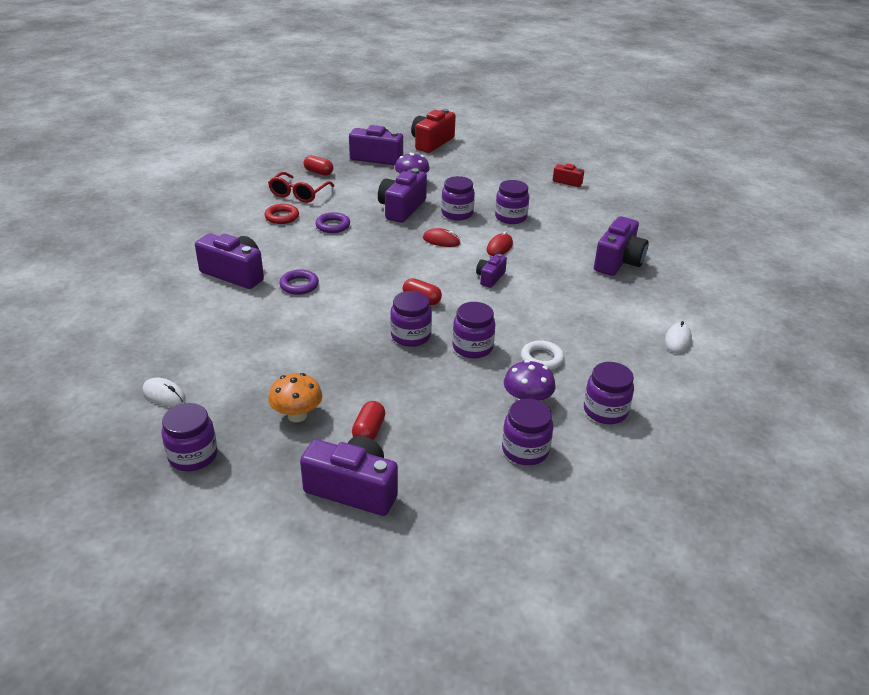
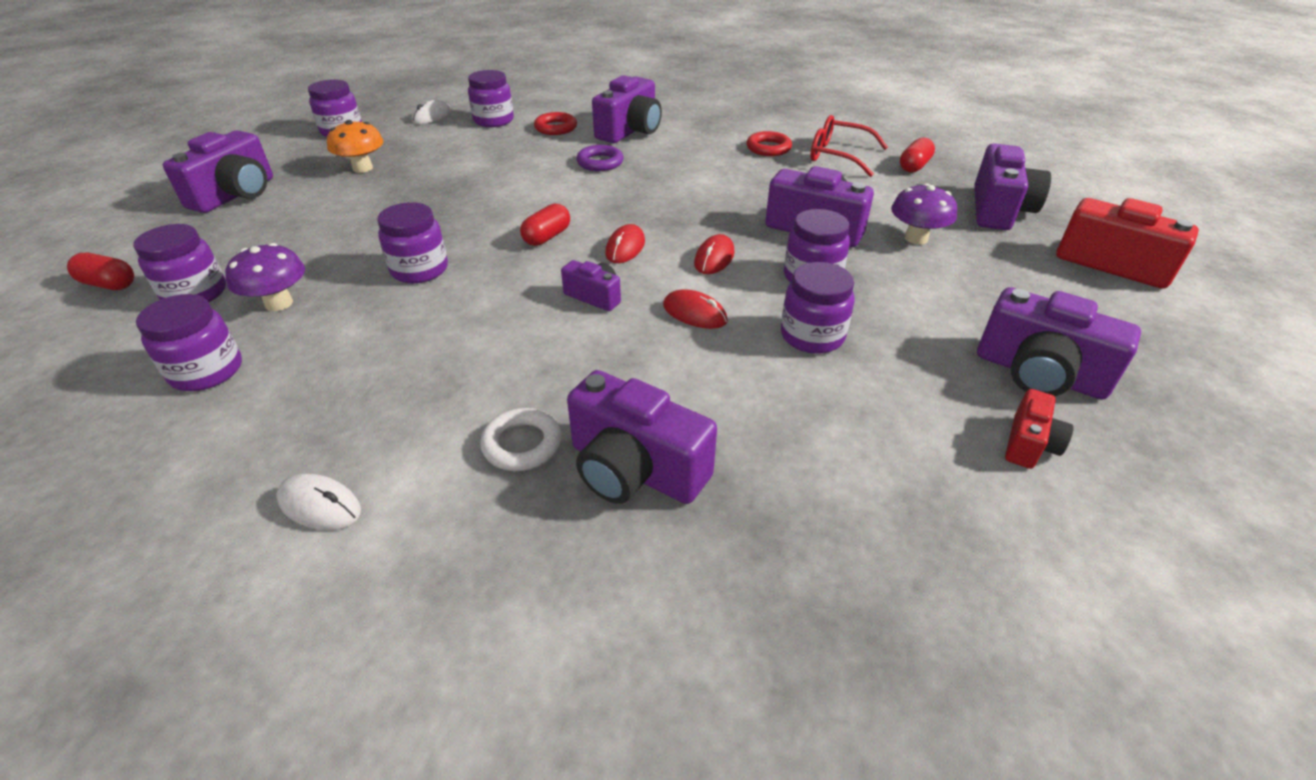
camera: 95 degrees right, 5 degrees up
purple ring [315,212,350,233] -> none
red capsule [352,401,385,440] -> red capsule moved to [67,253,134,290]
purple jar [390,291,432,347] -> purple jar moved to [468,70,514,127]
white ring [521,340,564,370] -> white ring moved to [480,408,562,471]
none -> red ring [534,112,577,135]
none -> red mouse [605,224,645,263]
none -> purple camera [977,287,1141,399]

